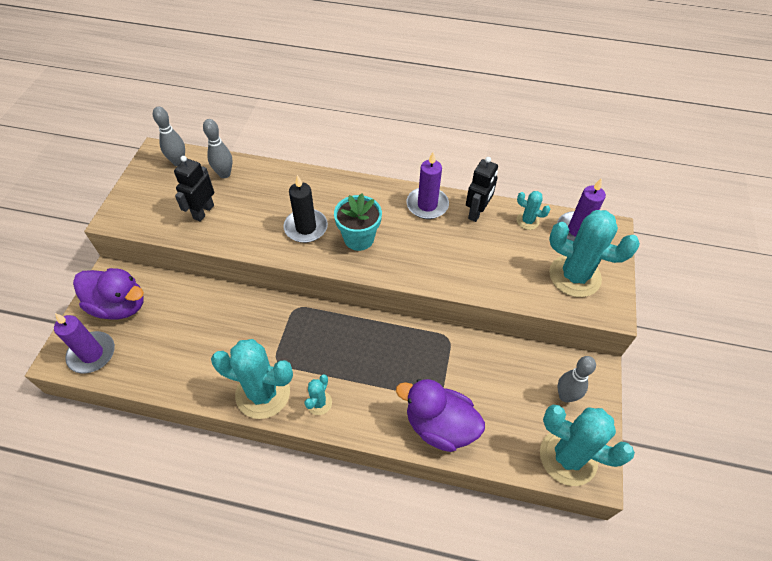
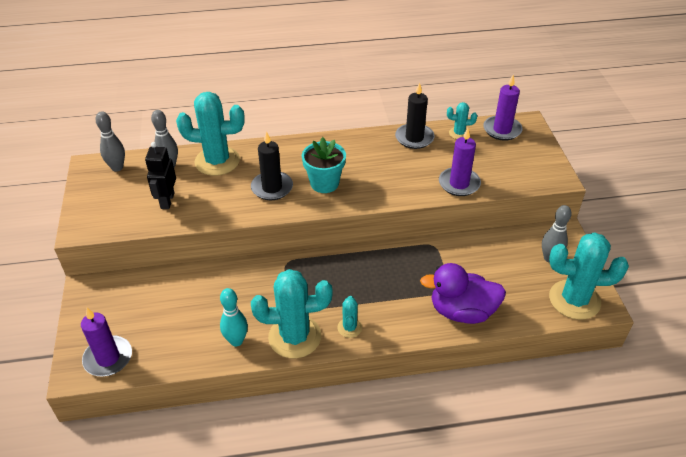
camera: 20 degrees left, 10 degrees down
purple duck [73,268,144,320] -> none
purple candle [406,152,449,219] -> purple candle moved to [439,128,481,196]
black robot [466,157,498,222] -> black candle [395,82,435,149]
turquoise cactus [549,210,640,297] -> turquoise cactus moved to [176,92,245,176]
none -> turquoise bowling pin [220,288,248,346]

